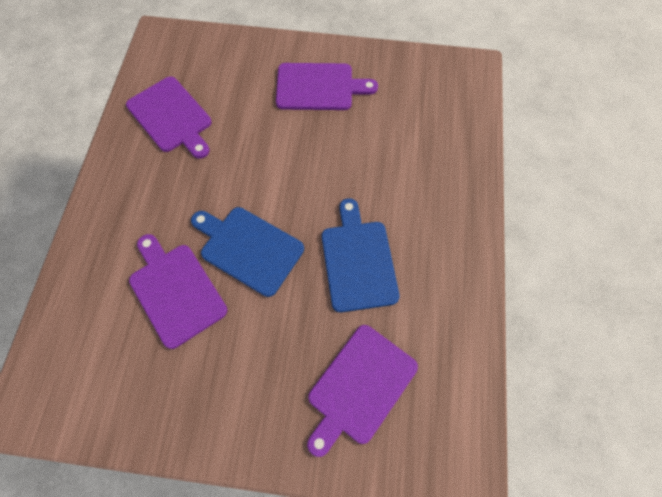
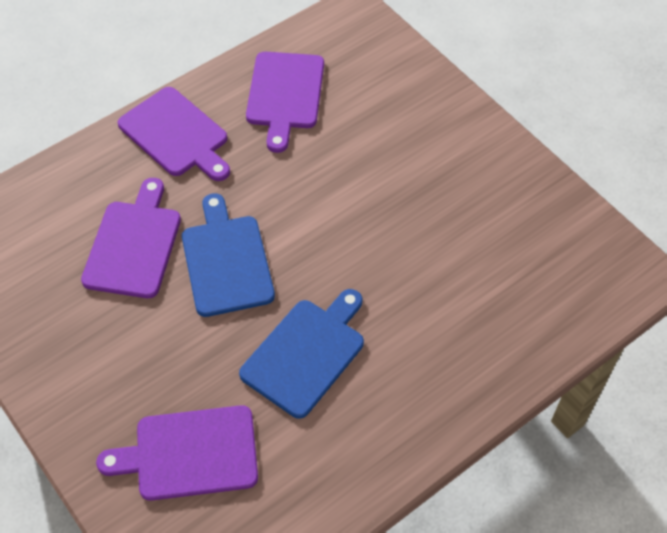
camera: 45 degrees right, 10 degrees down
purple cutting board [276,63,378,110] -> purple cutting board moved to [118,87,230,181]

